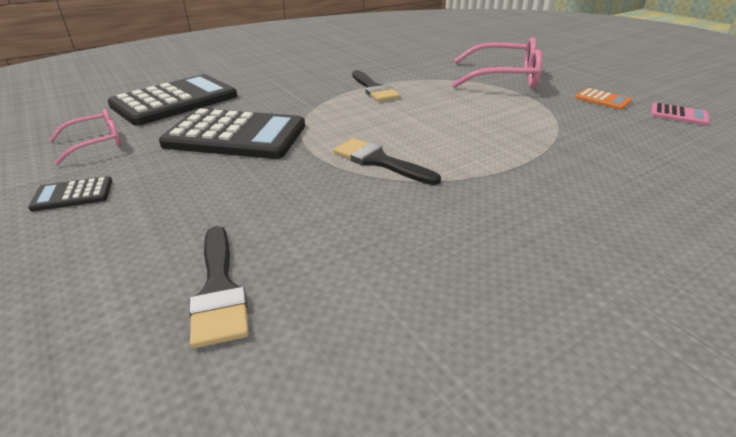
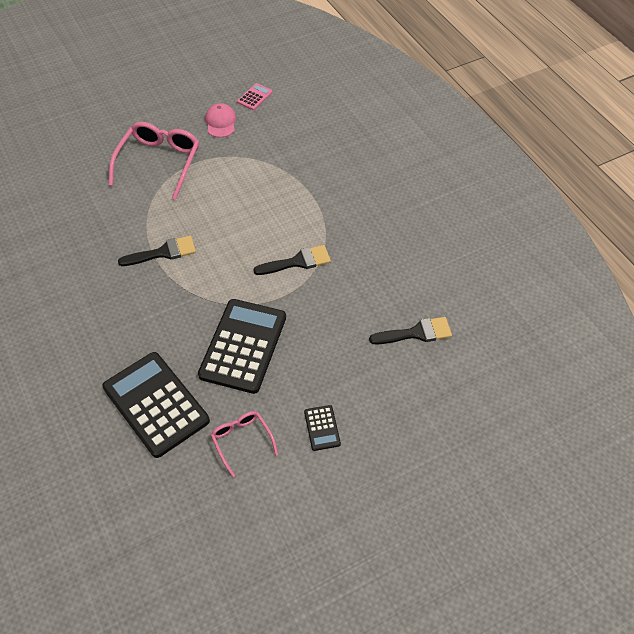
camera: 85 degrees left, 20 degrees up
black brush [333,138,441,185] -> black brush turned 150 degrees counterclockwise [253,245,331,275]
orange calculator [575,88,632,110] -> pink cap [205,103,236,138]

